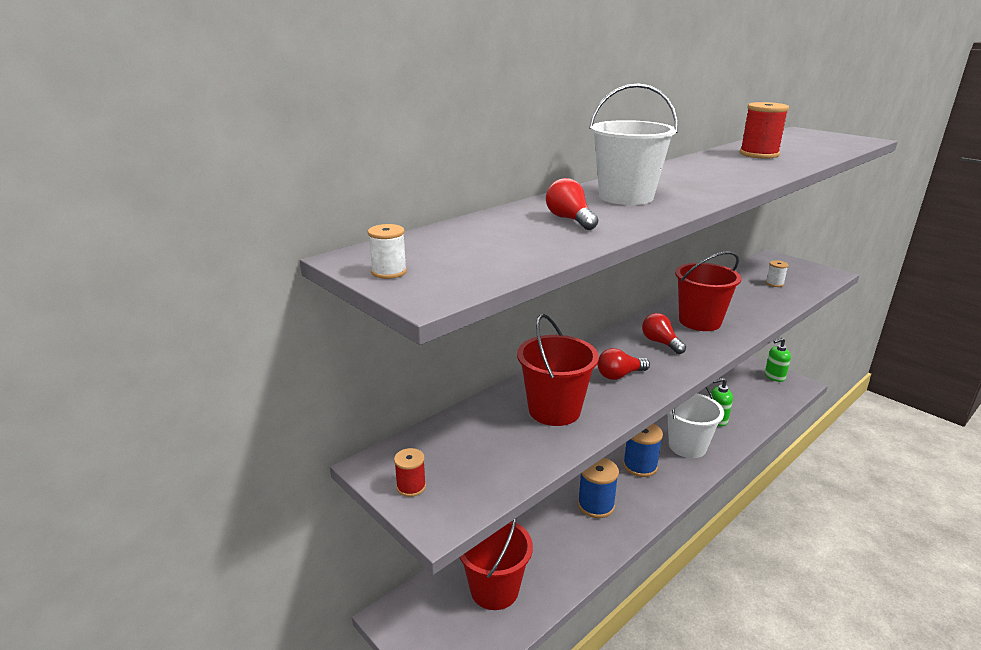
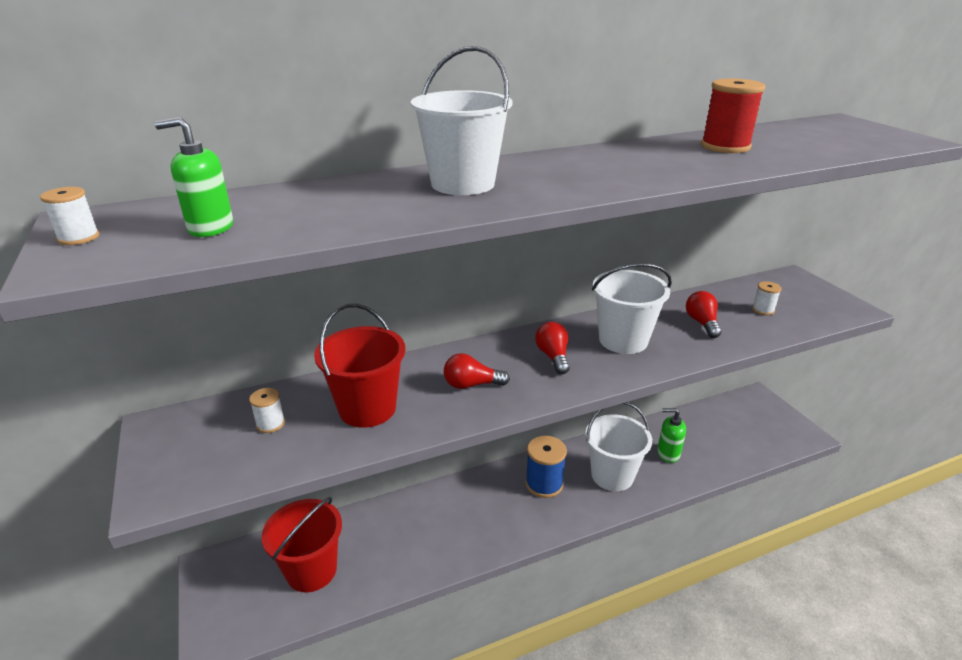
camera: 20 degrees right, 5 degrees up
red spool [394,448,426,497] -> none
red light bulb [546,178,598,230] -> red light bulb moved to [686,291,722,338]
blue spool [578,458,619,518] -> none
red bucket [675,251,741,331] -> white bucket [592,263,672,354]
green soap dispenser [765,338,791,382] -> green soap dispenser moved to [155,117,233,237]
none -> white spool [249,388,285,433]

